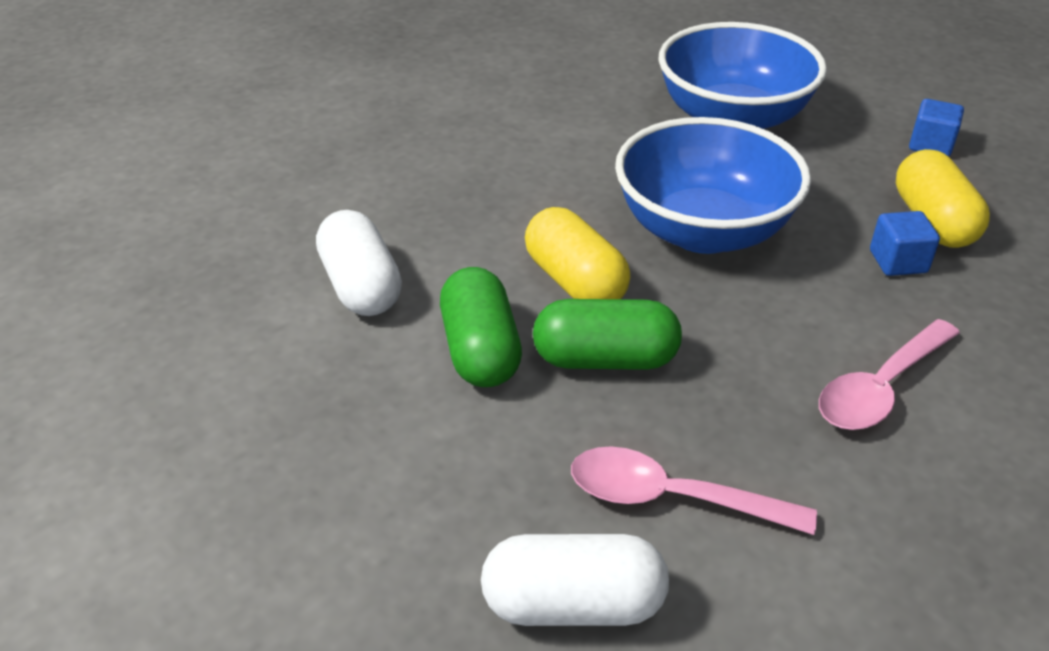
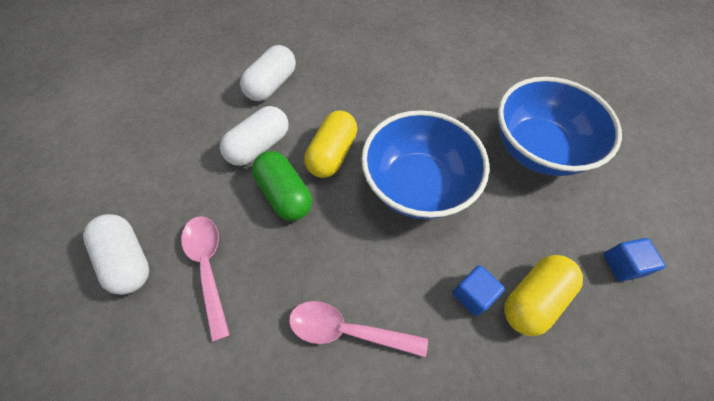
camera: 55 degrees right, 20 degrees up
green capsule [440,267,522,387] -> white capsule [220,106,289,166]

